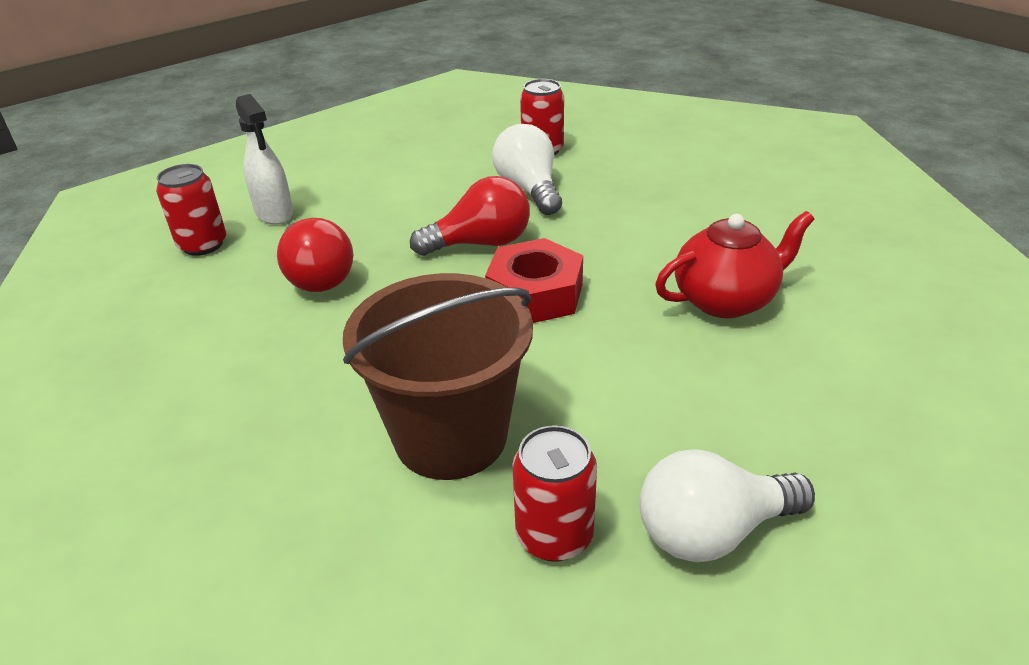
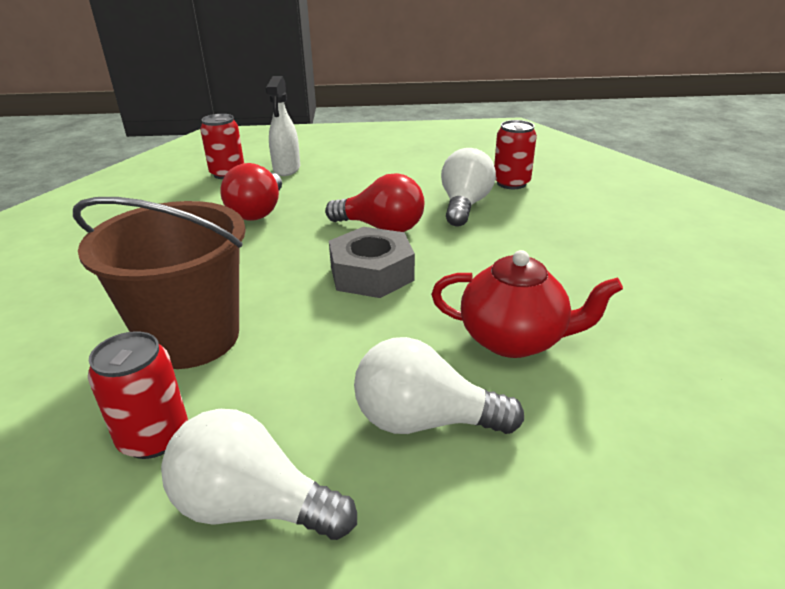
camera: 35 degrees right, 5 degrees down
red nut [485,238,583,323] -> grey nut [329,227,415,298]
none -> white light bulb [354,337,524,434]

